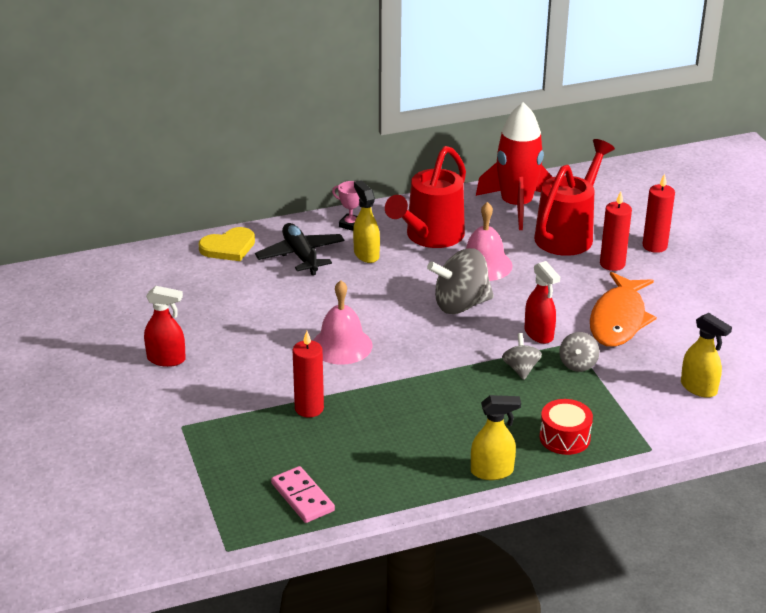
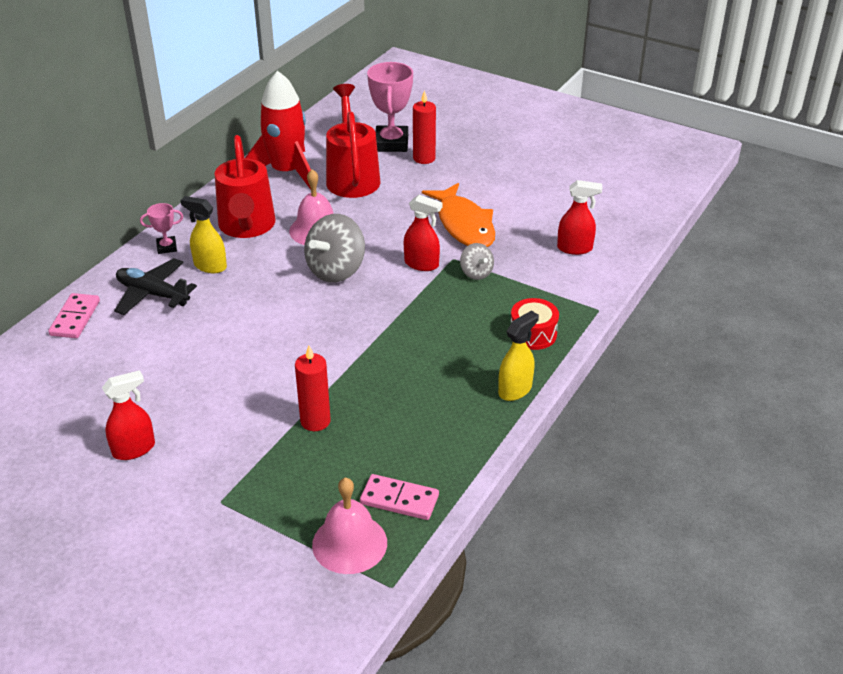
camera: 40 degrees left, 5 degrees up
yellow heart [198,227,255,261] -> pink domino [48,293,100,338]
pink bell [313,280,372,365] -> pink bell moved to [312,477,387,574]
grey spinning top [502,333,542,380] -> none
red candle [600,191,632,271] -> none
yellow spray bottle [681,313,732,398] -> red spray bottle [557,180,602,255]
none -> pink trophy [367,62,413,152]

